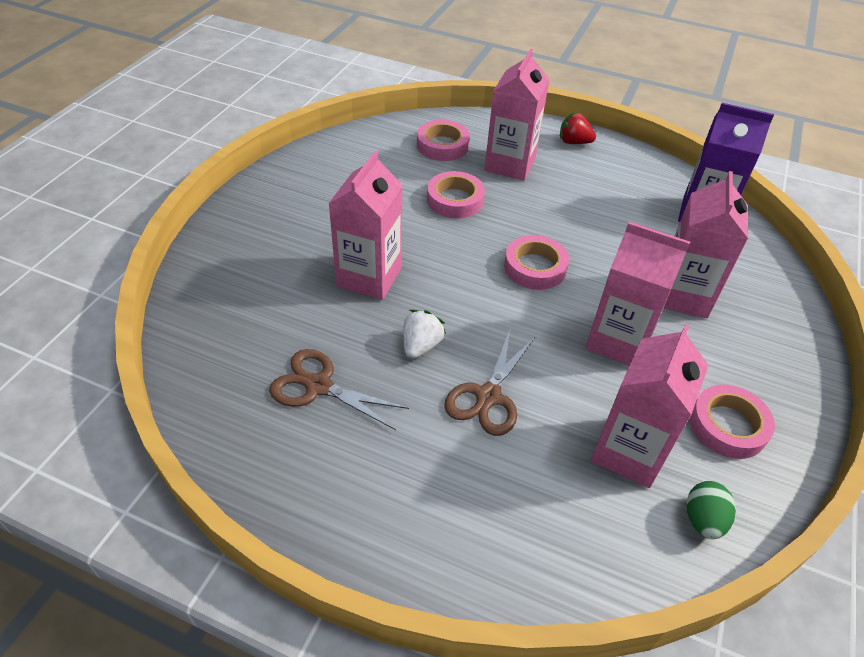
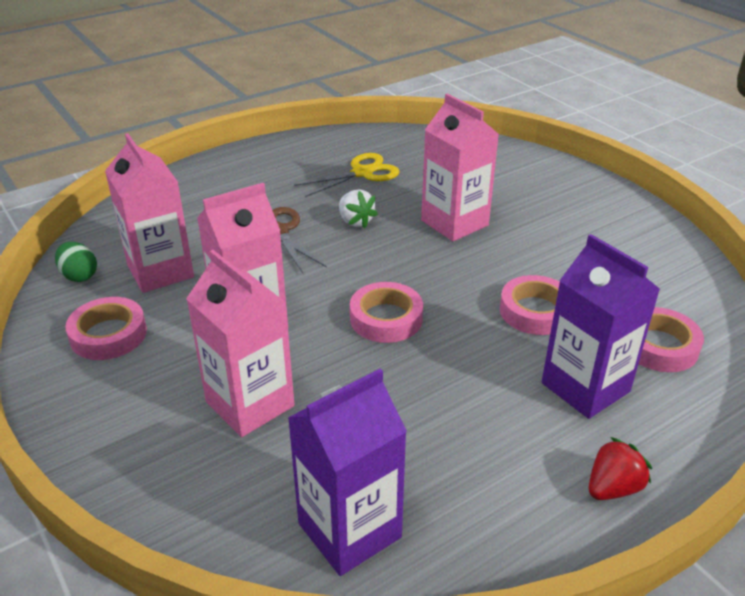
camera: 125 degrees right, 10 degrees down
brown scissors [269,349,409,430] -> yellow scissors [294,153,400,197]
pink carton [484,49,550,181] -> purple carton [542,234,660,419]

